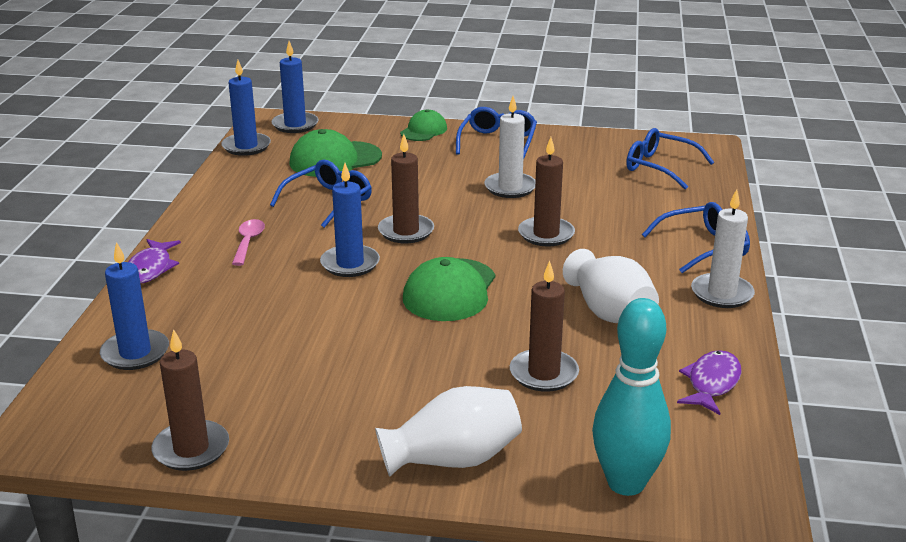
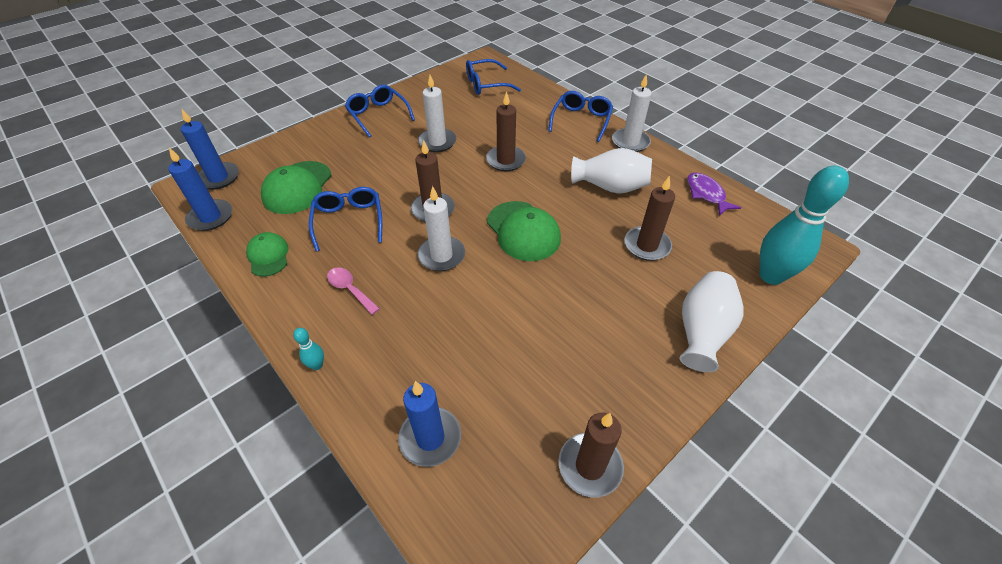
camera: 50 degrees left, 20 degrees up
purple fish [128,239,181,283] -> turquoise bowling pin [293,328,324,370]
blue candle [320,163,380,277] -> white candle [417,186,465,271]
green cap [400,109,447,141] -> green cap moved to [246,232,288,277]

